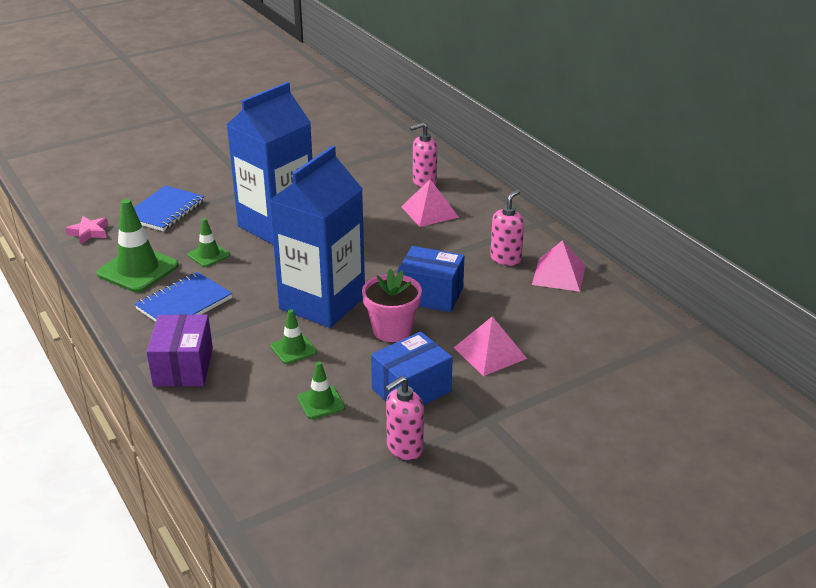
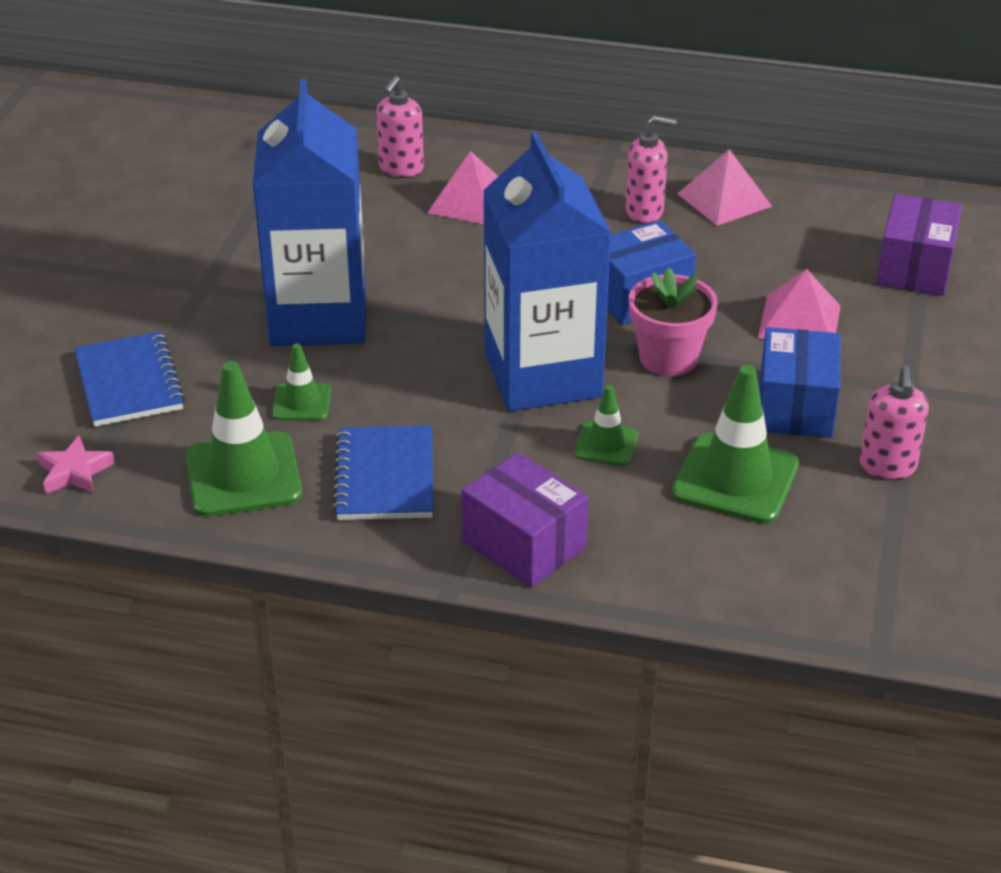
camera: 45 degrees left, 5 degrees up
green traffic cone [298,361,345,419] -> green traffic cone [672,365,799,524], size x1.85
pink soap dispenser [490,189,524,266] -> pink soap dispenser turned 105 degrees clockwise [625,116,677,223]
none -> purple box [876,194,962,296]

